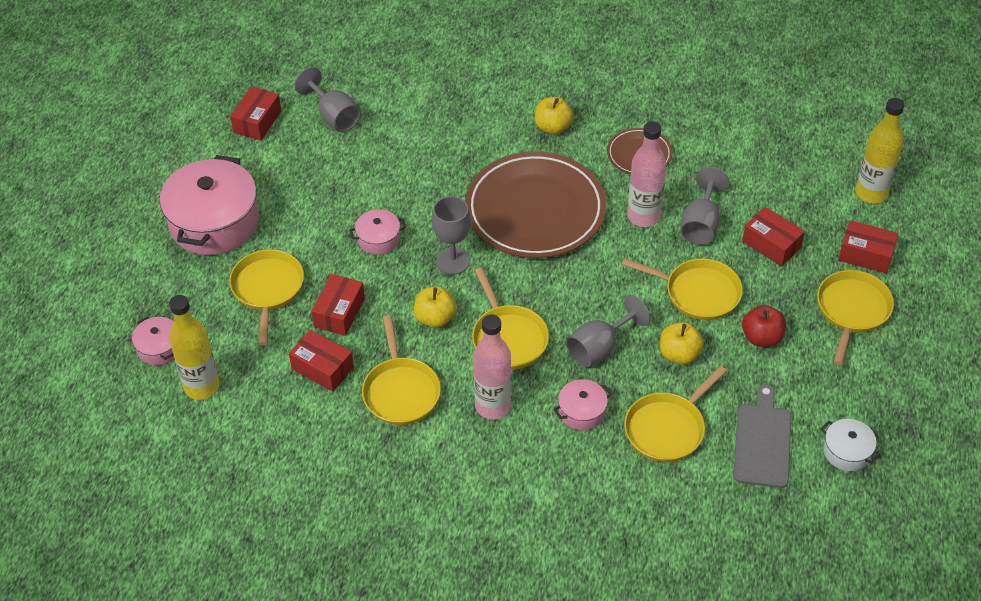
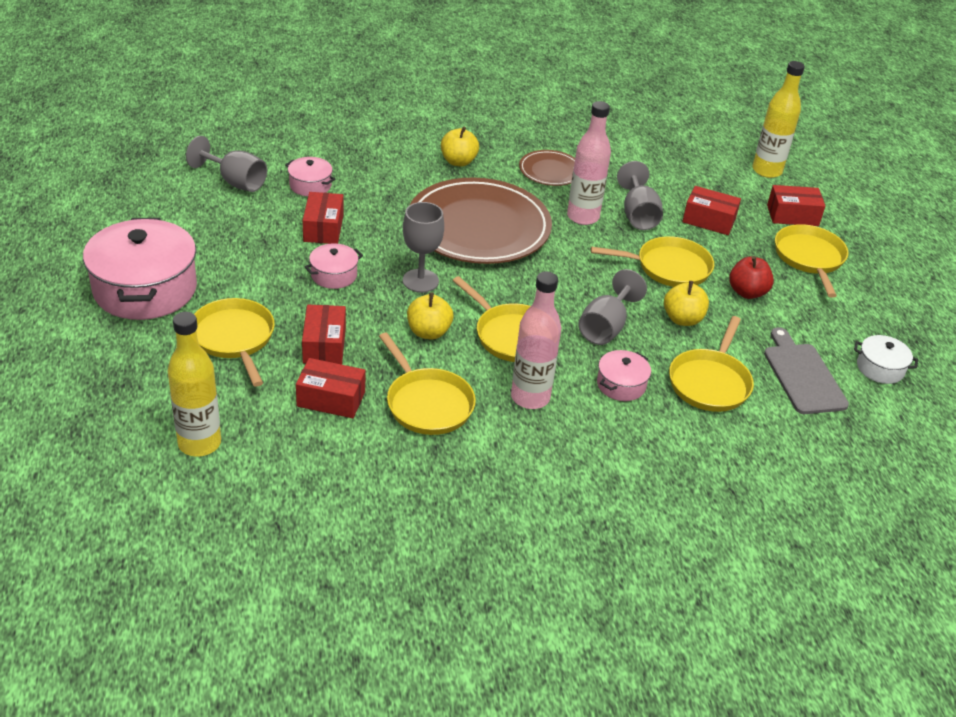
camera: 25 degrees left, 10 degrees down
pink pot [132,316,174,365] -> pink pot moved to [285,157,335,196]
red box [230,86,282,141] -> red box moved to [303,192,343,244]

